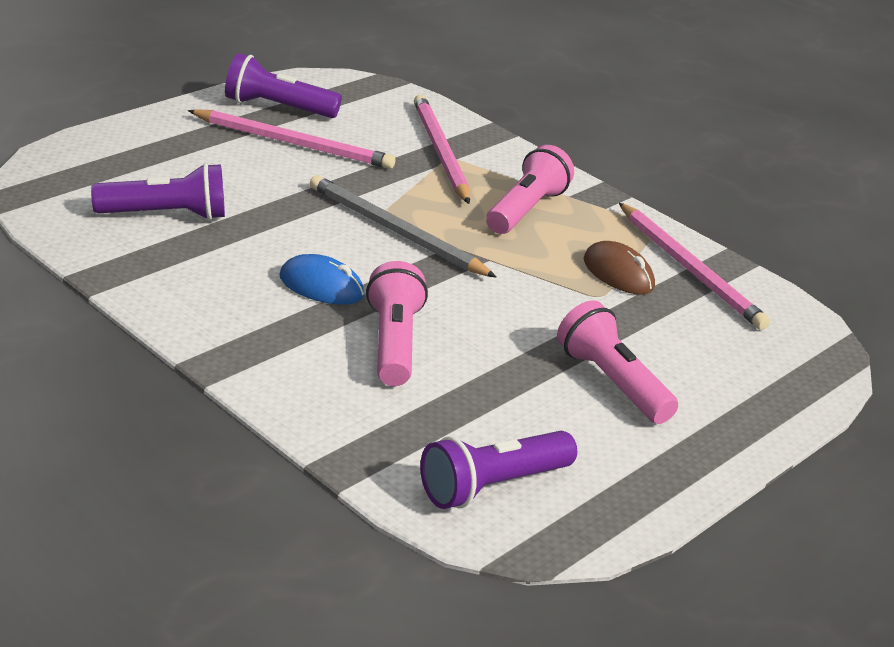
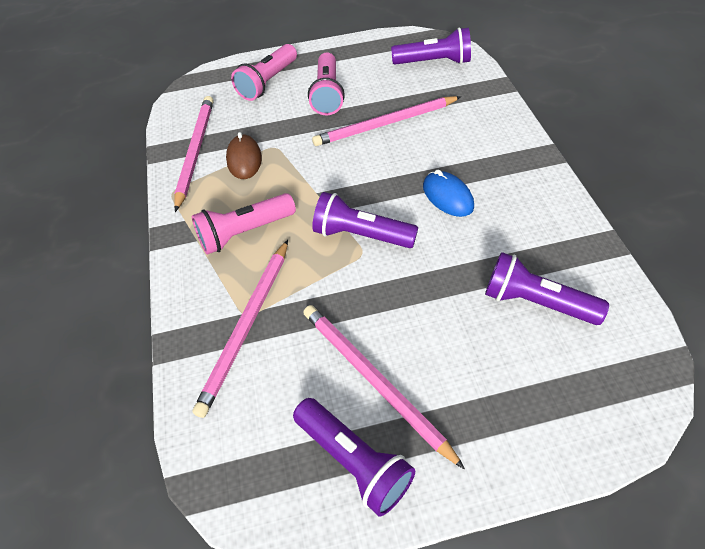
camera: 140 degrees left, 20 degrees up
grey pencil [310,175,497,278] -> purple flashlight [312,192,418,248]
pink flashlight [366,261,428,386] -> pink flashlight moved to [231,44,297,101]
none -> pink pencil [312,96,461,146]

